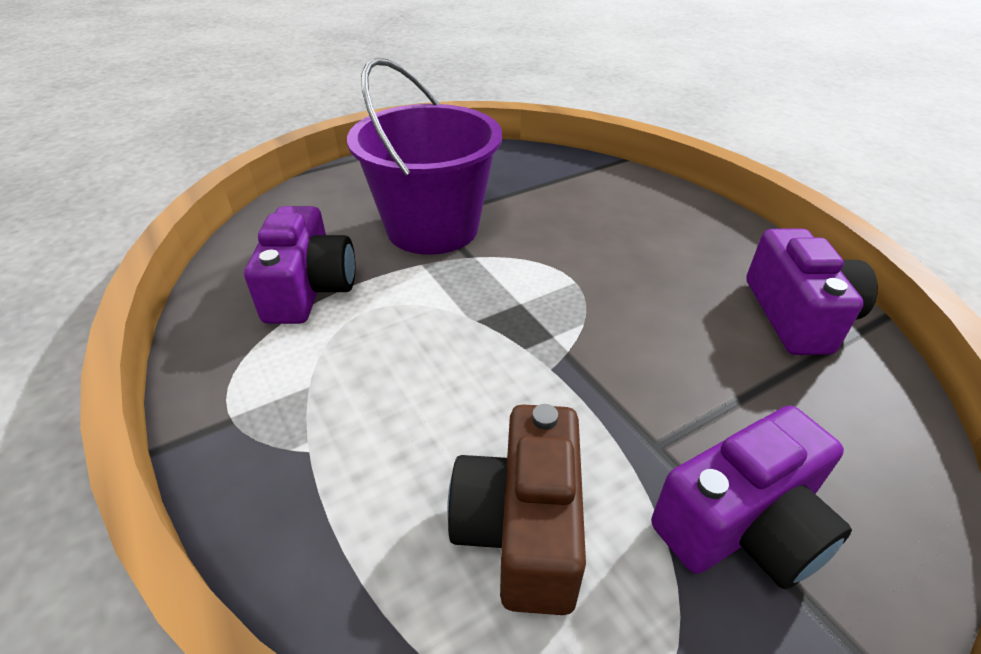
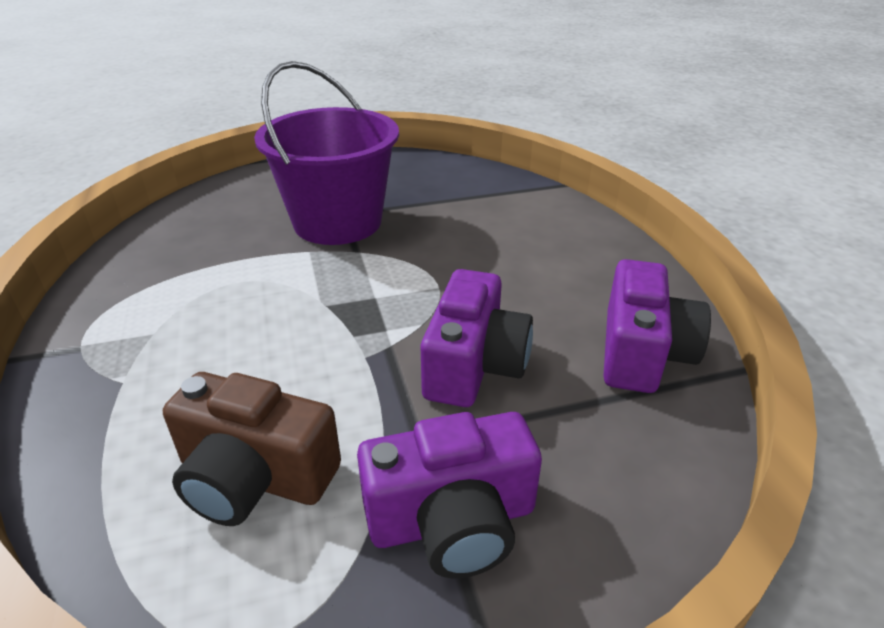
camera: 15 degrees right, 5 degrees down
purple camera [244,206,355,324] -> purple camera moved to [421,269,533,407]
brown camera [447,404,586,615] -> brown camera turned 90 degrees counterclockwise [163,372,341,526]

